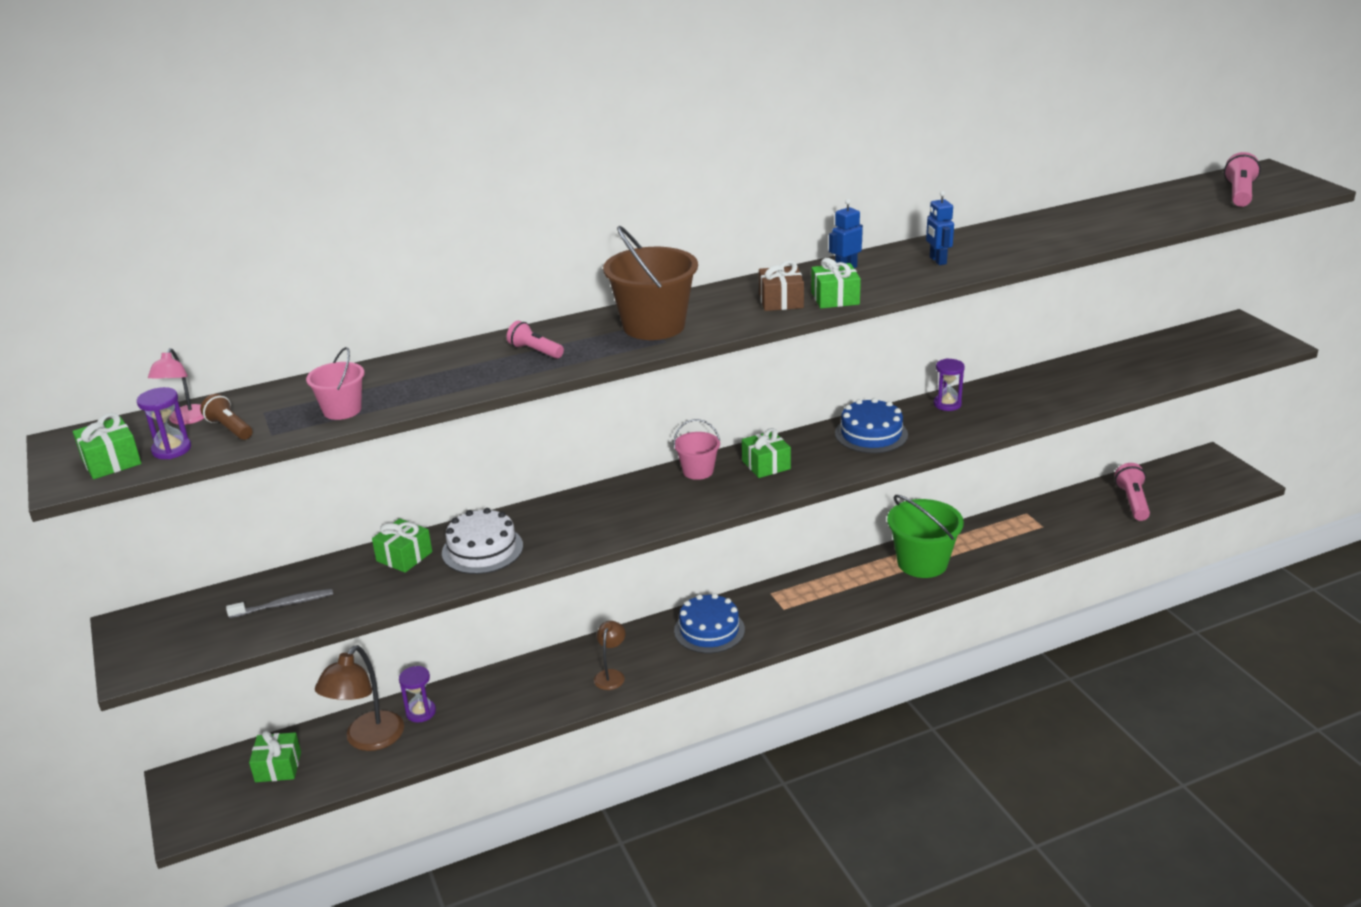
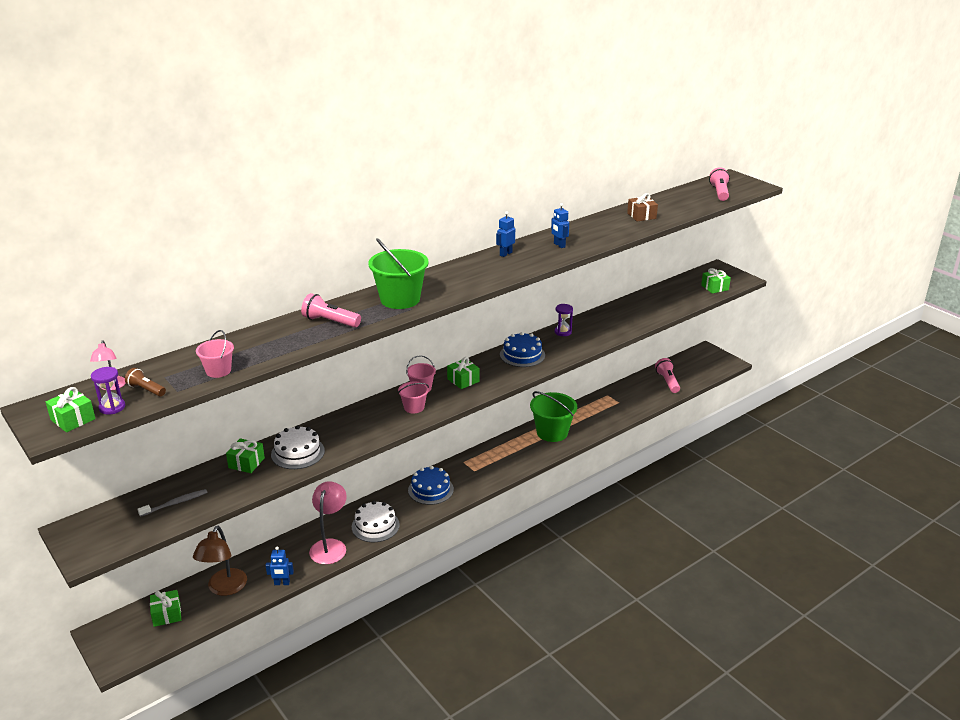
camera: 15 degrees left, 0 degrees up
purple hourglass [399,666,436,722] -> none
pink flashlight [507,321,564,359] -> pink flashlight [301,293,361,328], size x1.51
brown lamp [594,621,625,690] -> white cake [352,501,400,542]
brown bucket [603,226,698,340] -> green bucket [368,238,429,309]
brown gift [759,260,804,311] -> brown gift moved to [627,193,658,221]
green gift [811,258,861,308] -> green gift moved to [701,268,731,294]
none -> blue robot [266,547,294,585]
none -> pink lamp [309,481,347,564]
none -> pink bucket [398,382,429,413]

